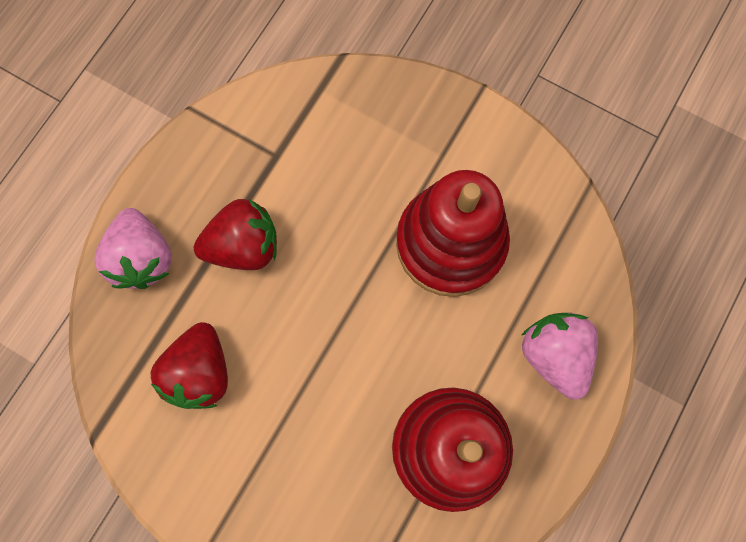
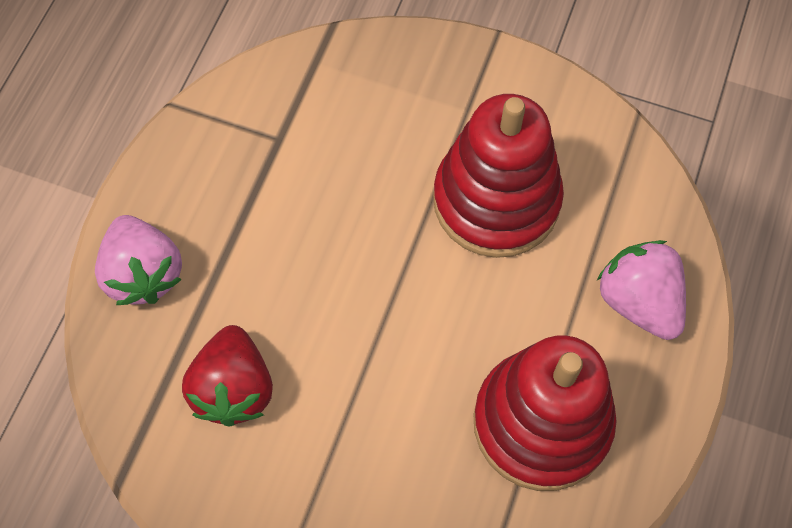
camera: 10 degrees left, 10 degrees down
red strawberry [194,199,277,270] -> none

